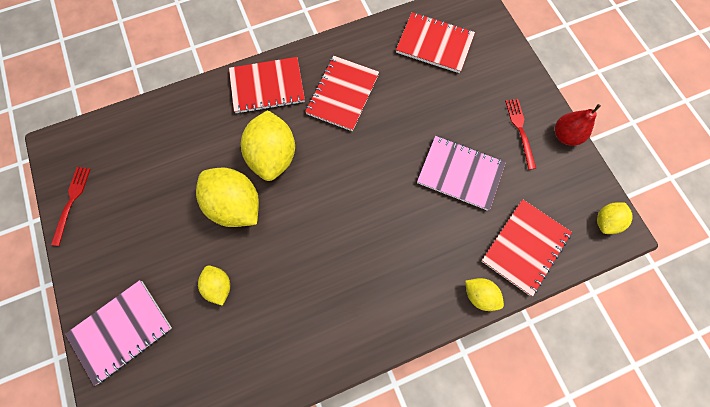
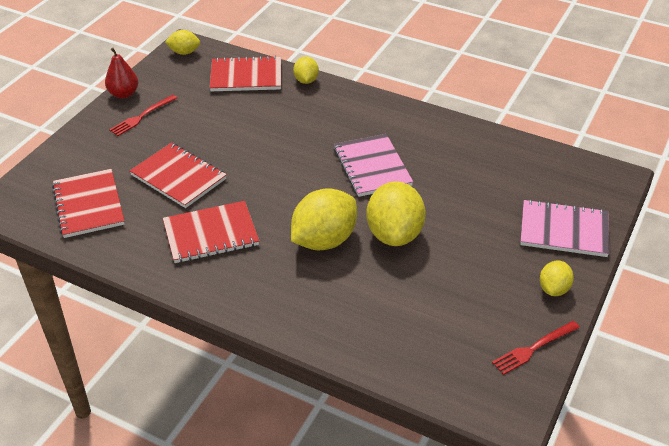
camera: 130 degrees left, 30 degrees down
yellow lemon [198,265,230,306] -> yellow lemon moved to [540,261,574,296]
red notebook [229,57,305,114] -> red notebook moved to [129,143,227,208]
pink notebook [417,136,506,211] -> pink notebook moved to [334,134,413,197]

